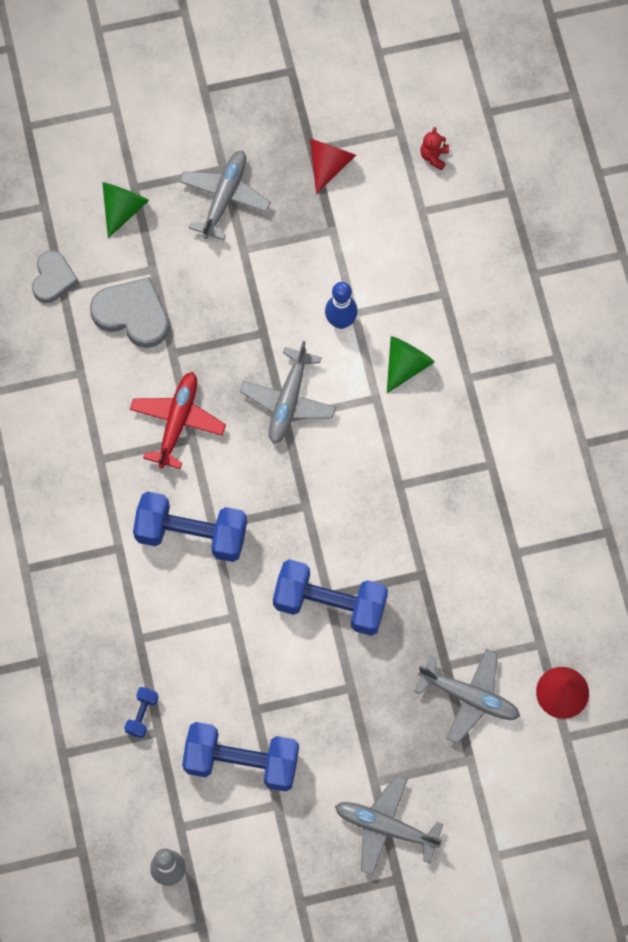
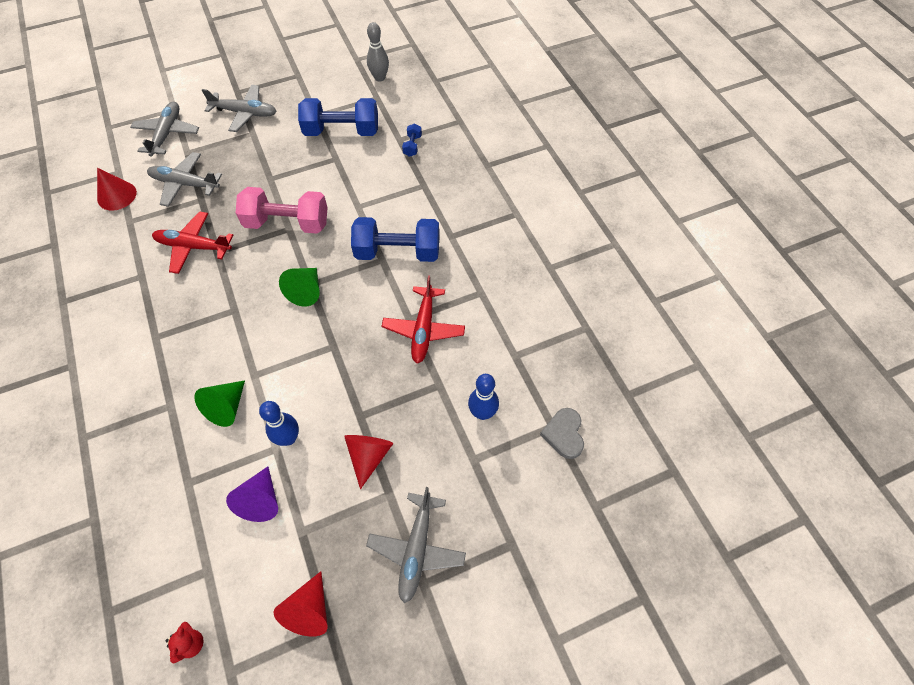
camera: 170 degrees right, 10 degrees down
grey heart [90,277,169,348] -> blue bowling pin [468,374,499,420]
green cone [102,182,149,238] -> green cone moved to [279,268,319,307]
grey plane [240,341,336,444] -> grey plane moved to [130,102,199,157]
blue dumbbell [273,559,388,636] -> pink dumbbell [236,187,328,234]
none -> red plane [152,211,233,274]
none -> purple cone [226,467,278,522]
none -> red cone [344,435,393,489]

